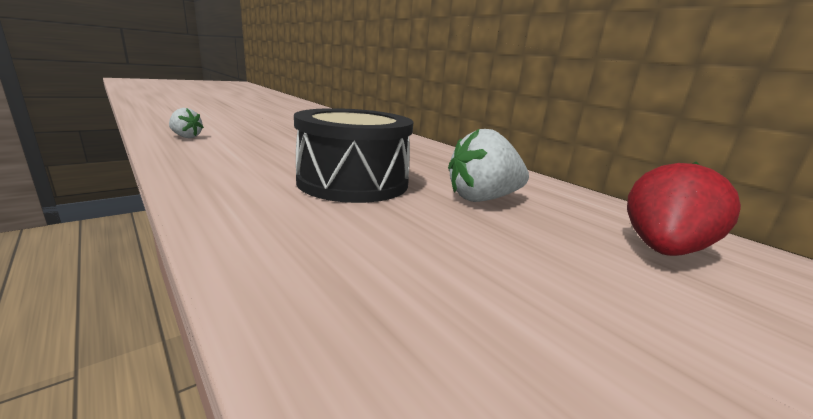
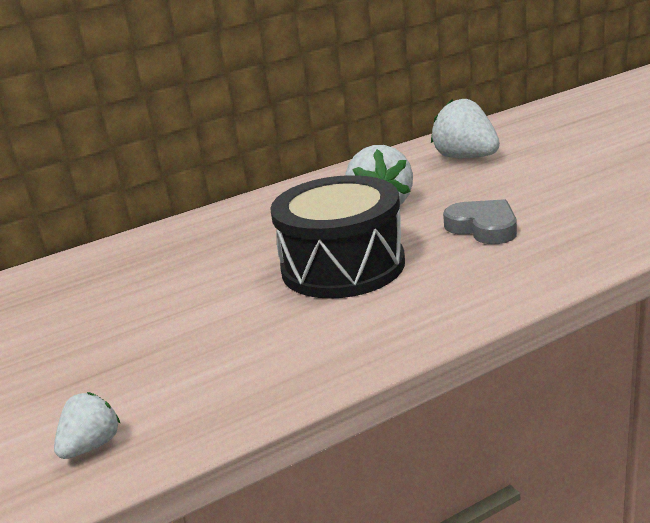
camera: 75 degrees left, 5 degrees up
red strawberry [627,162,741,256] -> white strawberry [431,99,500,158]
none -> grey heart [443,199,517,244]

